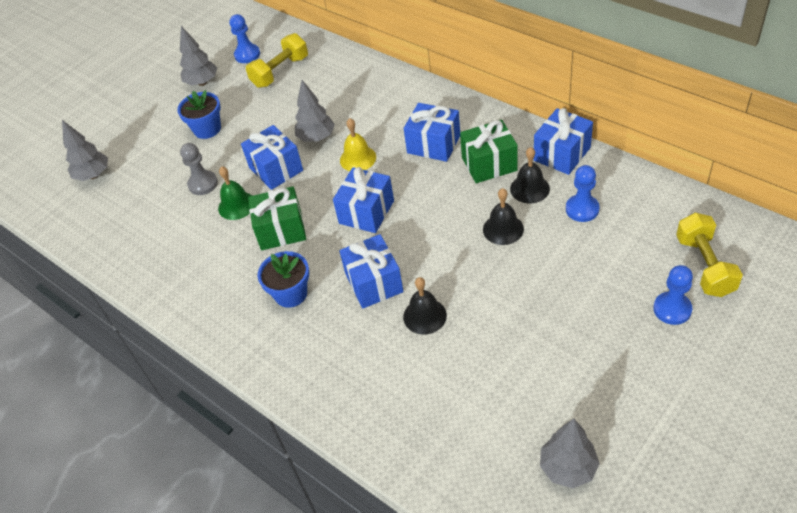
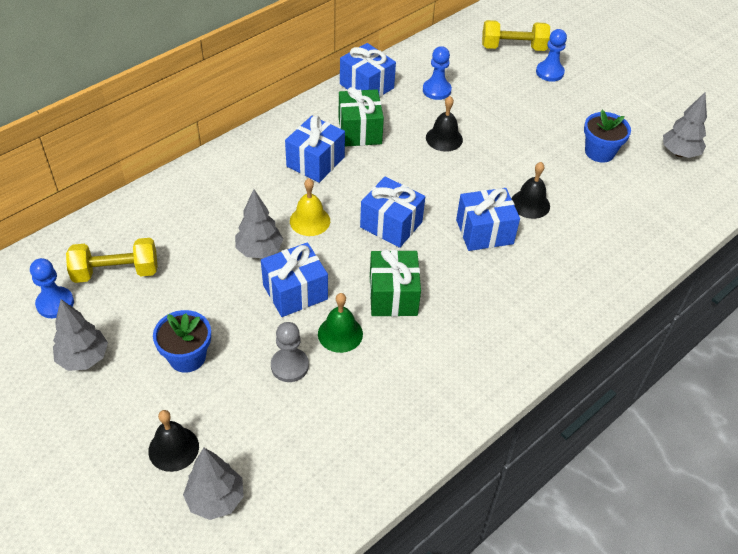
camera: 90 degrees left, 0 degrees up
yellow dumbbell [246,33,308,88] -> yellow dumbbell turned 60 degrees counterclockwise [66,238,158,283]
blue flower pot [258,251,309,308] -> blue flower pot moved to [584,110,631,163]
black bell [510,147,550,203] -> black bell moved to [148,410,199,472]

